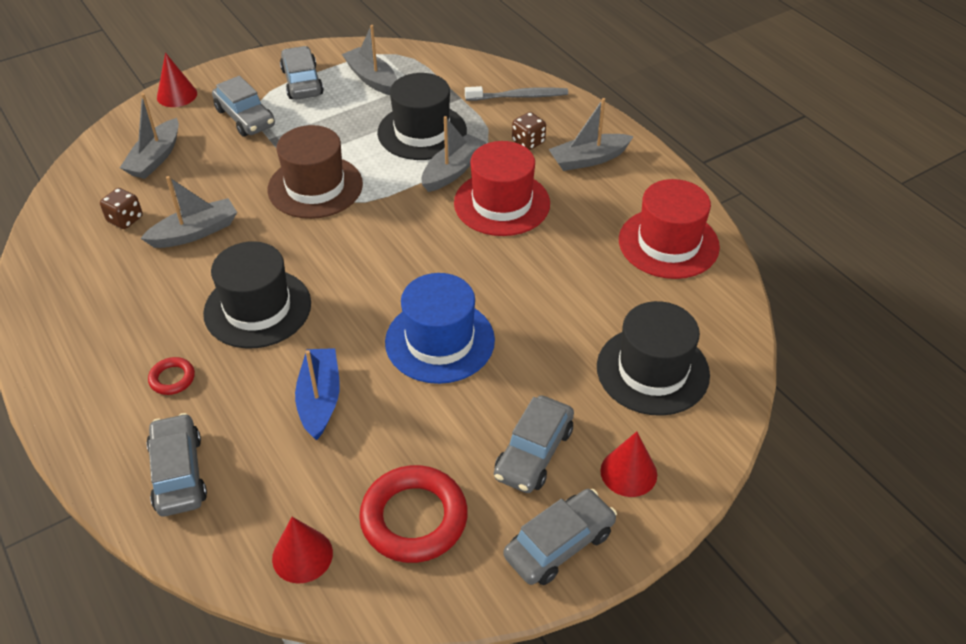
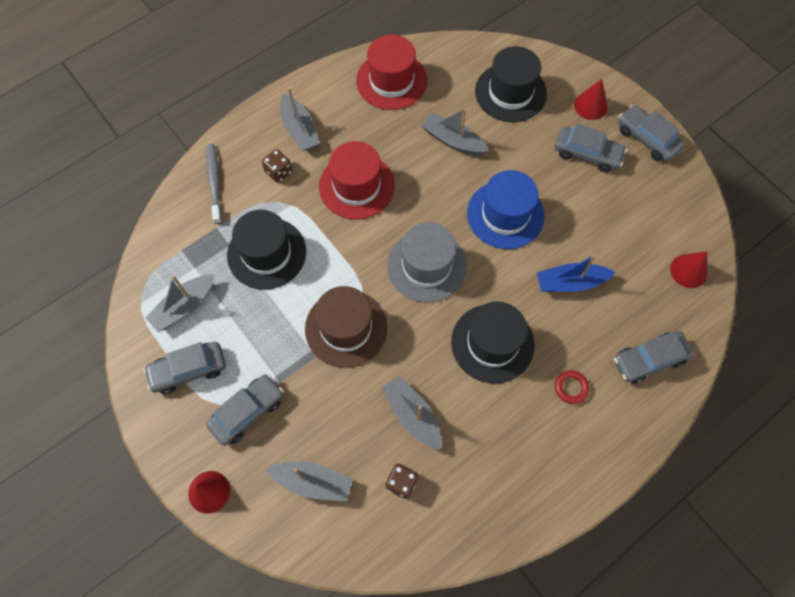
camera: 95 degrees left, 20 degrees up
red ring [359,465,468,563] -> none
grey boat [422,116,486,192] -> grey boat moved to [422,108,489,155]
none -> grey hat [387,222,467,302]

